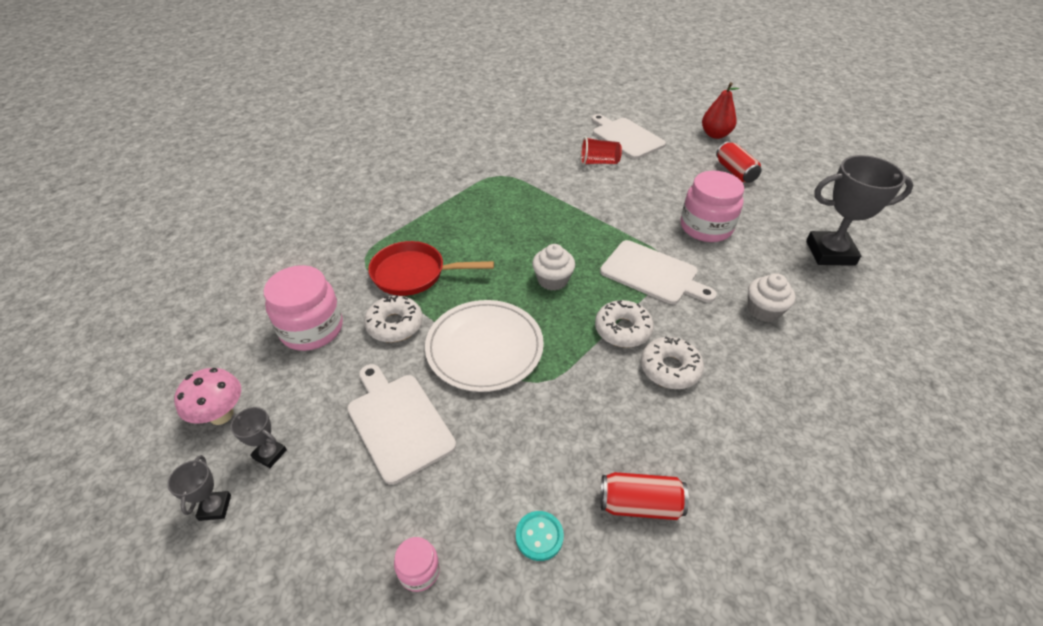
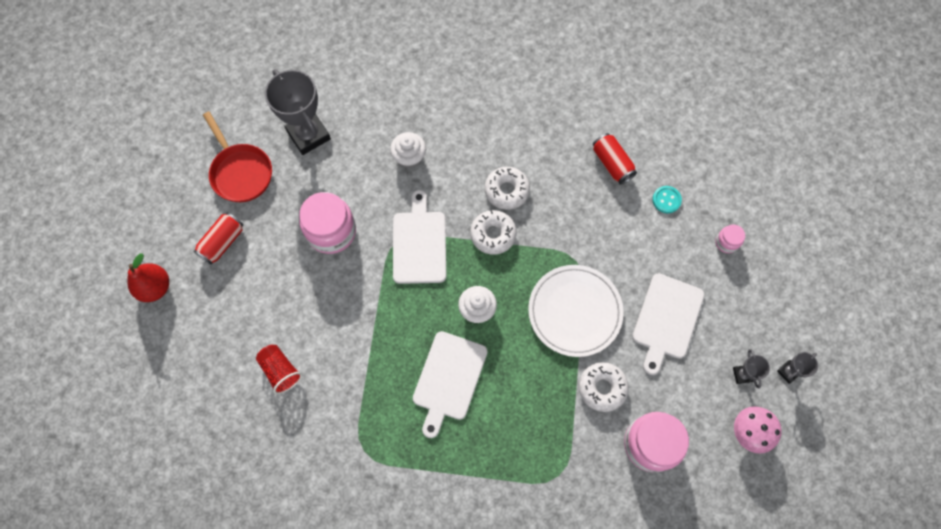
camera: 125 degrees left, 25 degrees up
red pan [368,241,494,296] -> red pan moved to [203,112,272,202]
white cutting board [592,114,666,159] -> white cutting board moved to [413,331,488,438]

